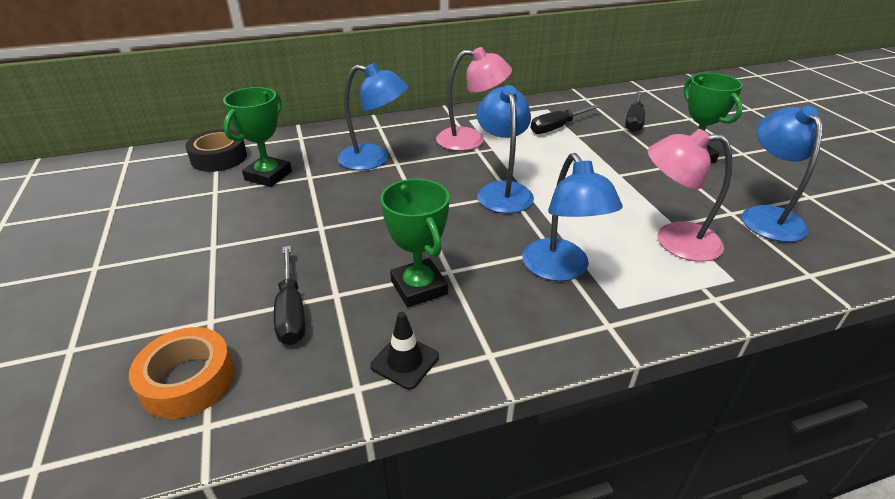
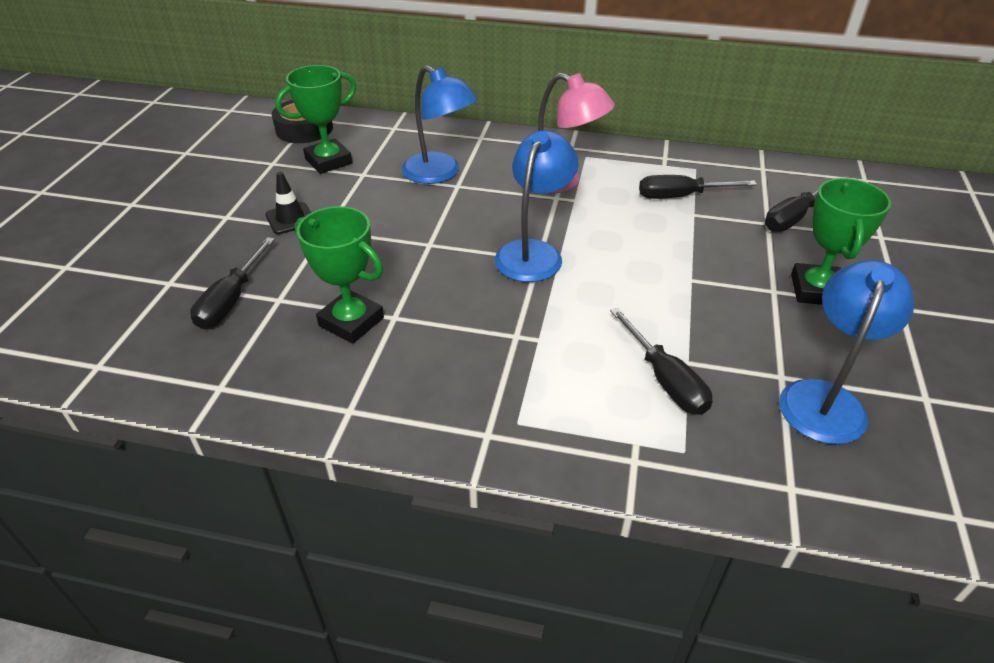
camera: 30 degrees right, 5 degrees up
orange tape [129,327,235,419] -> none
black traffic cone [370,312,439,390] -> black traffic cone moved to [265,172,311,234]
green trophy [381,179,450,307] -> green trophy turned 60 degrees counterclockwise [295,206,384,344]
blue lamp [522,153,622,281] -> none
pink lamp [648,129,732,262] -> black screwdriver [610,307,713,415]

